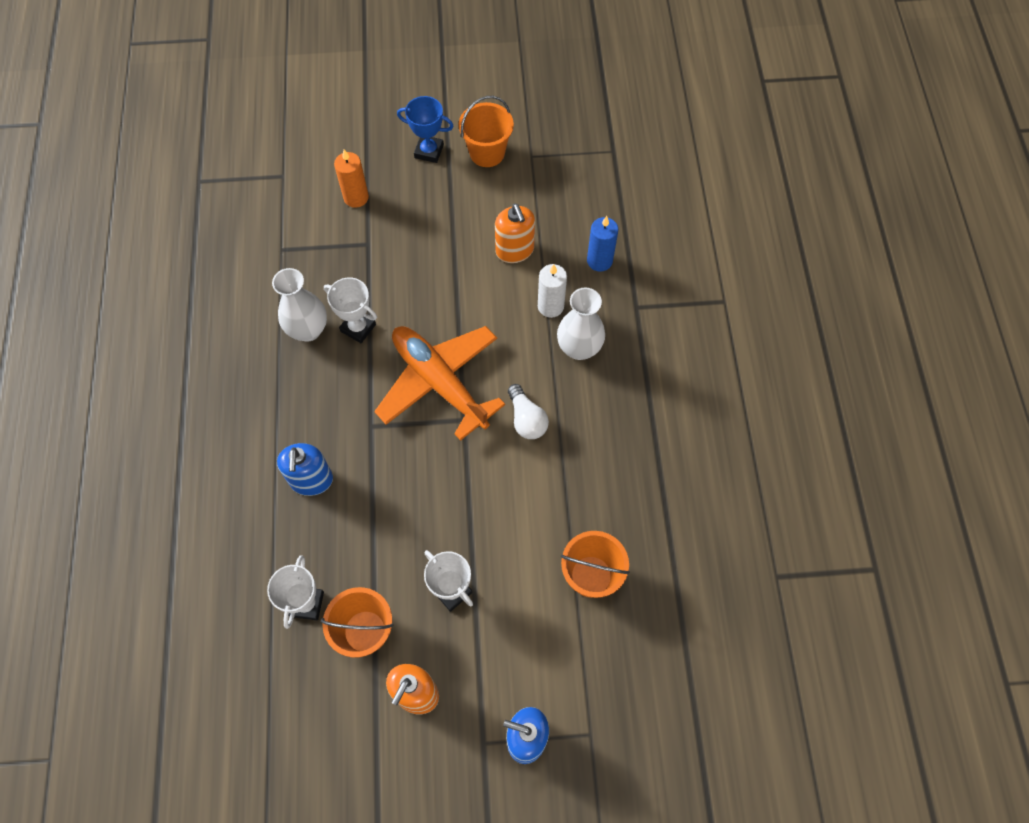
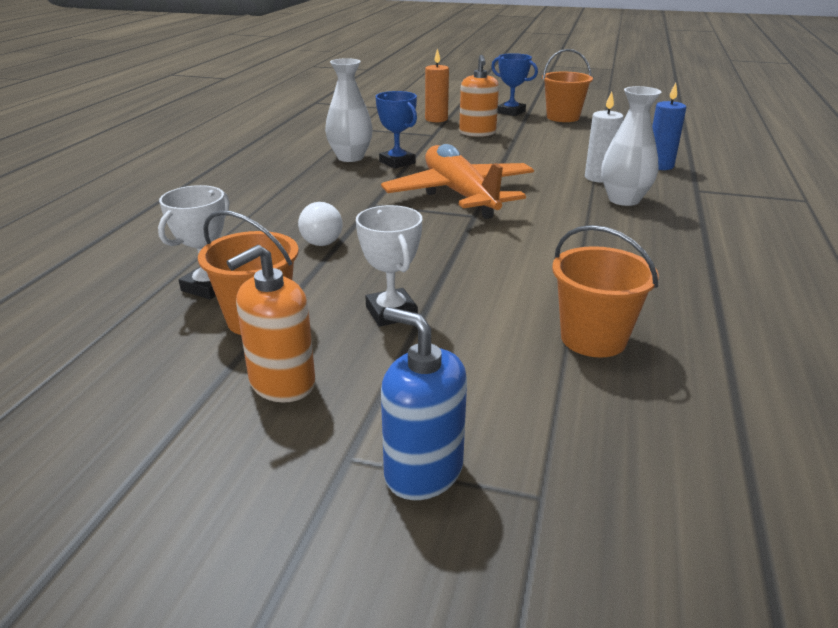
camera: 20 degrees right, 35 degrees down
blue soap dispenser [277,443,333,496] -> none
white trophy [324,277,377,343] -> blue trophy [376,91,417,169]
orange soap dispenser [495,204,535,263] -> orange soap dispenser moved to [459,55,499,137]
white light bulb [508,384,549,439] -> white light bulb moved to [298,202,343,246]

